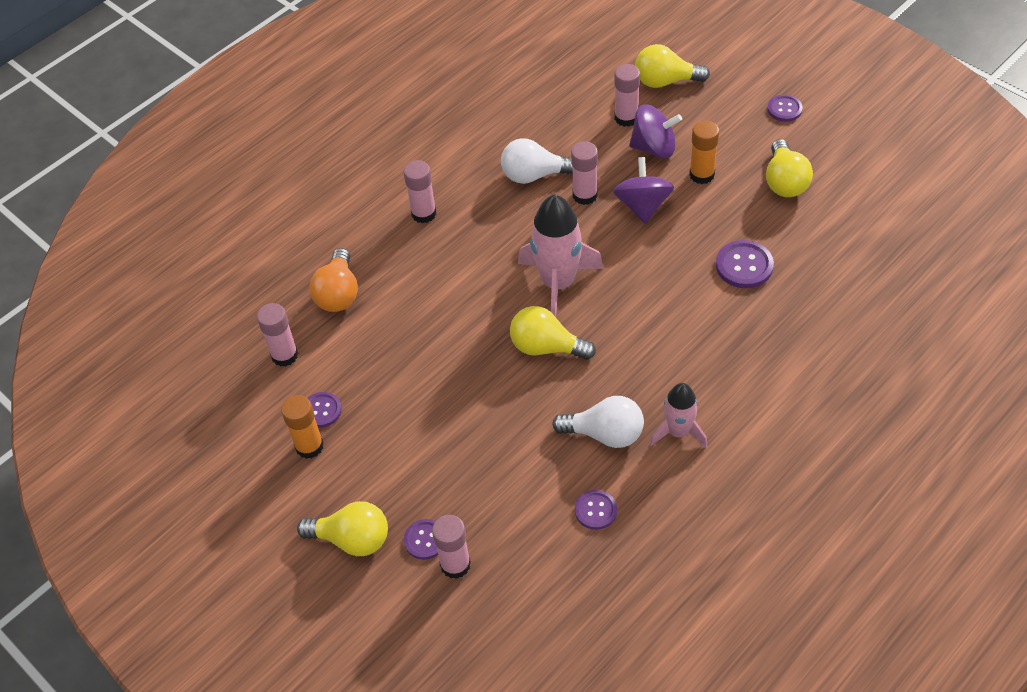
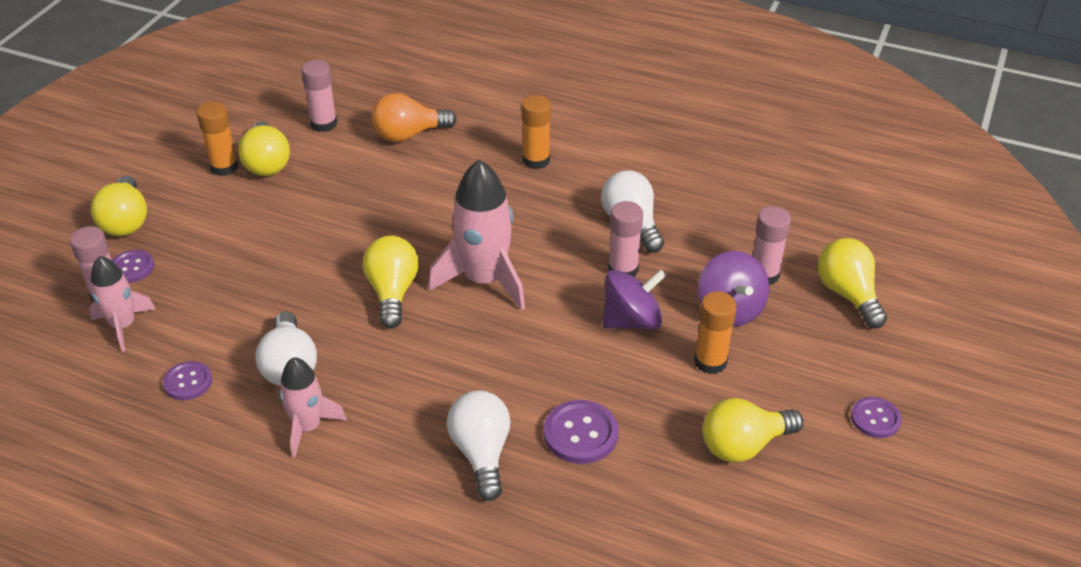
camera: 65 degrees right, 10 degrees down
purple button [308,392,342,428] -> yellow light bulb [238,121,290,176]
pink glue stick [404,160,436,223] -> orange glue stick [521,95,551,169]
none -> pink rocket [89,256,155,352]
none -> white light bulb [447,390,510,501]

